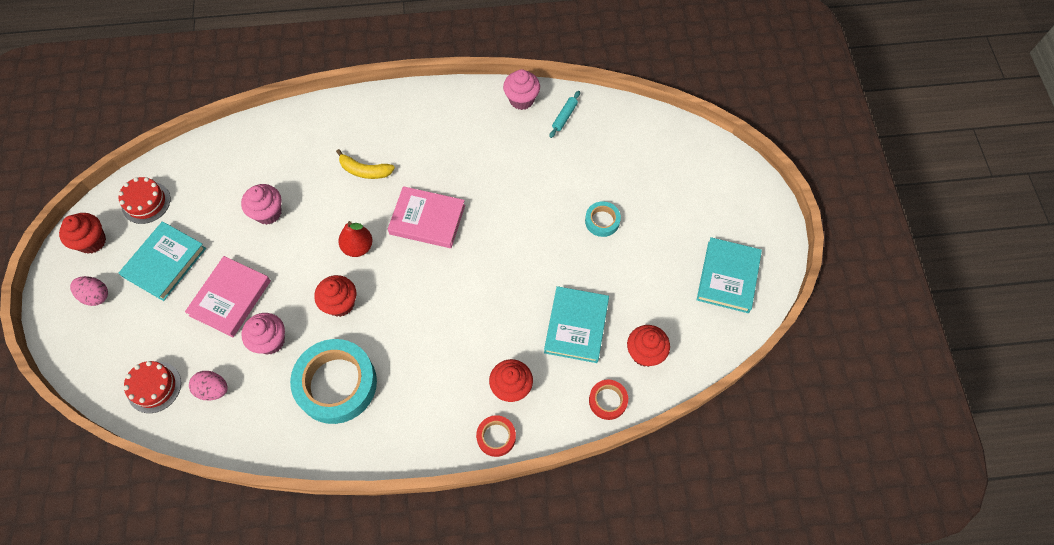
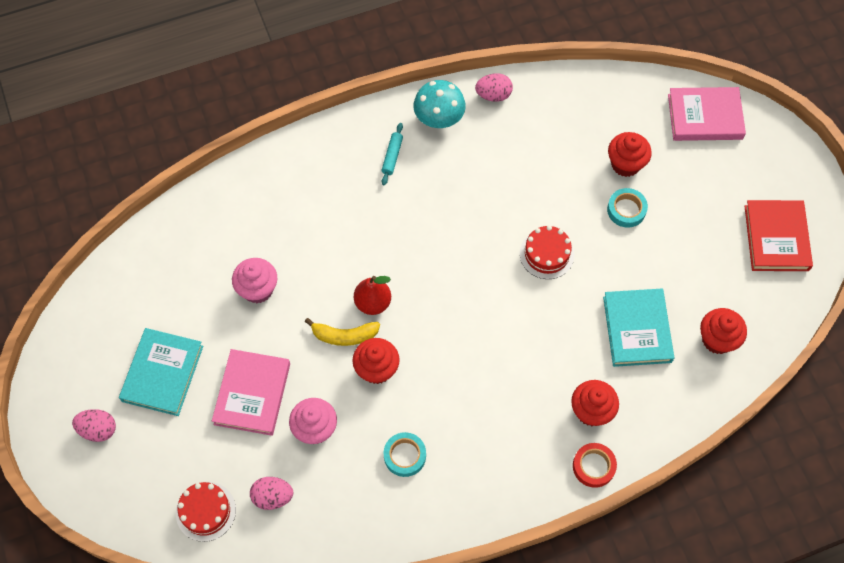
camera: 15 degrees left, 0 degrees up
red cupcake [59,213,106,254] -> red cupcake moved to [608,132,652,177]
red cake [118,177,170,224] -> red cake moved to [520,225,574,279]
turquoise tape [290,339,377,424] -> turquoise tape [384,432,426,477], size x0.47
yellow banana [336,149,395,179] -> yellow banana moved to [305,318,380,346]
pink book [388,186,465,248] -> pink book moved to [668,87,746,141]
pink cupcake [503,69,540,110] -> pink egg [475,73,513,102]
turquoise rolling pin [550,91,580,138] -> turquoise rolling pin moved to [381,123,403,185]
red tape [589,380,628,420] -> none
turquoise book [697,237,762,313] -> red book [745,200,813,271]
none -> turquoise mushroom [414,80,466,128]

